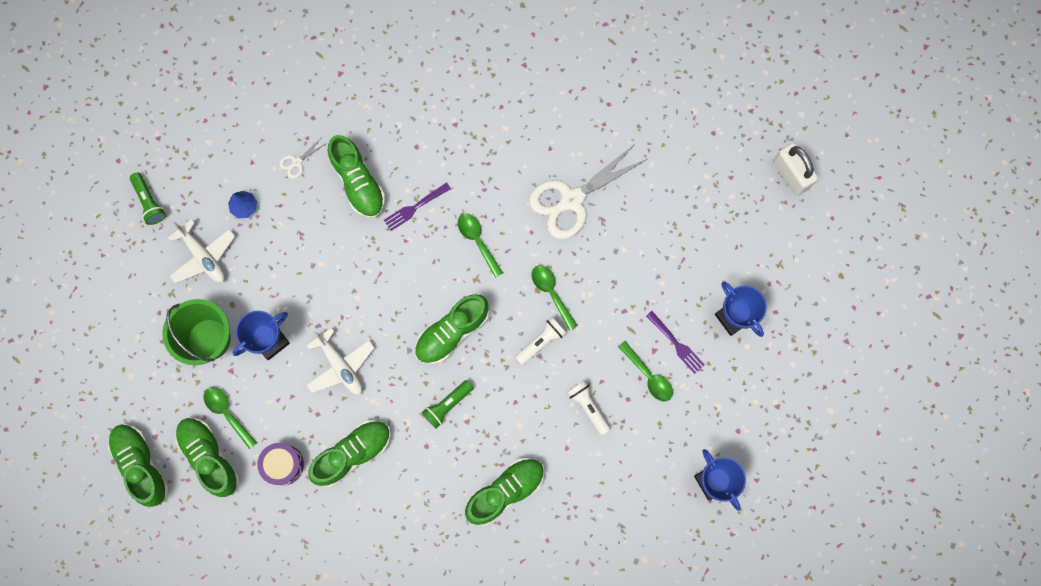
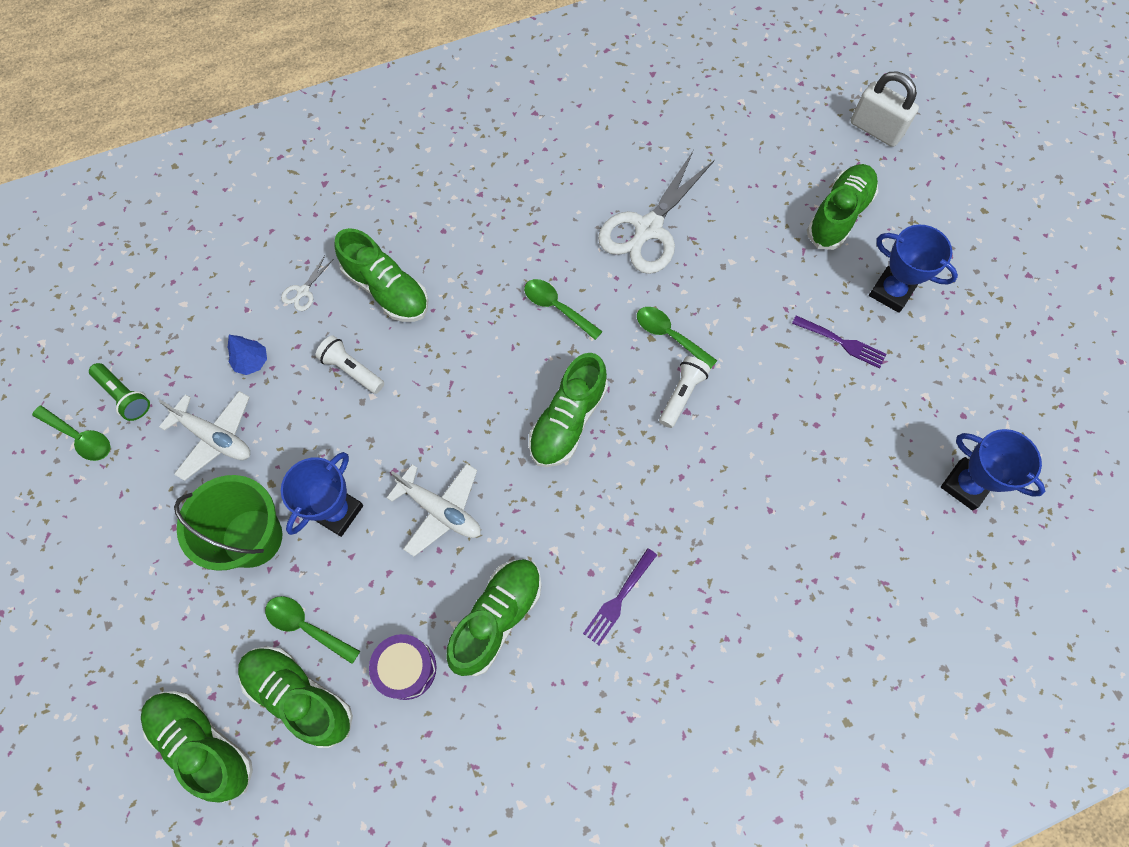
camera: 20 degrees left, 10 degrees down
purple fork [384,183,451,231] -> purple fork moved to [583,548,657,645]
green flashlight [422,380,473,428] -> none
green shoe [465,458,545,526] -> green shoe moved to [807,164,878,250]
white flashlight [567,381,611,435] -> white flashlight moved to [315,335,384,394]
green spoon [618,341,673,402] -> green spoon moved to [32,406,111,461]

